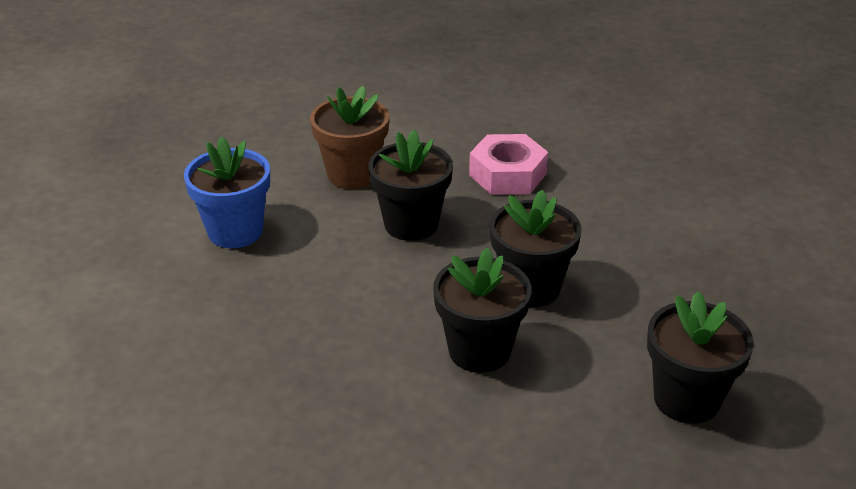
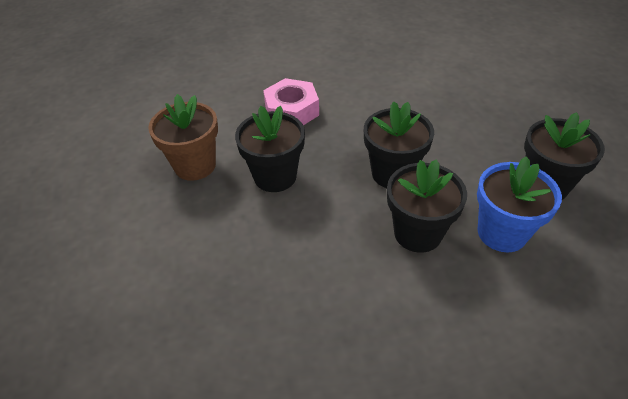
camera: 40 degrees left, 10 degrees up
blue flower pot [184,136,270,248] -> blue flower pot moved to [477,156,562,252]

